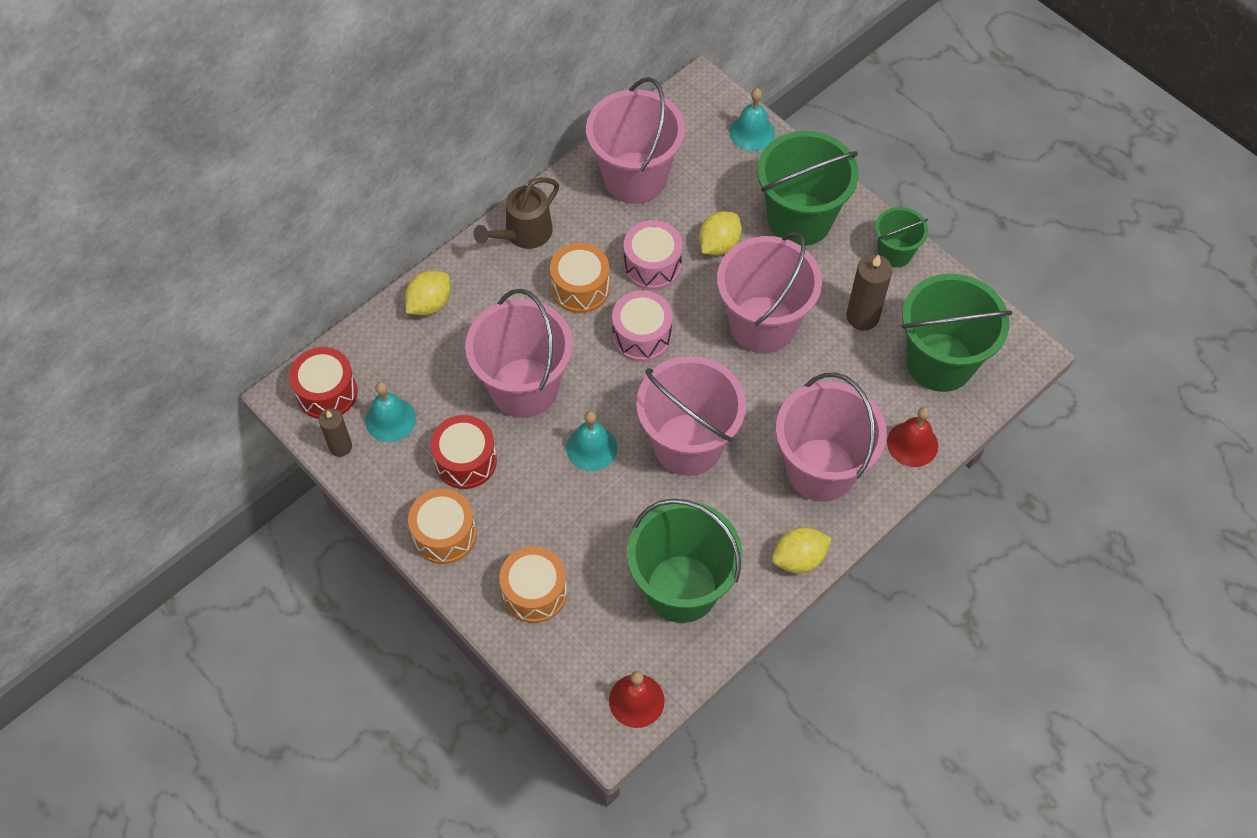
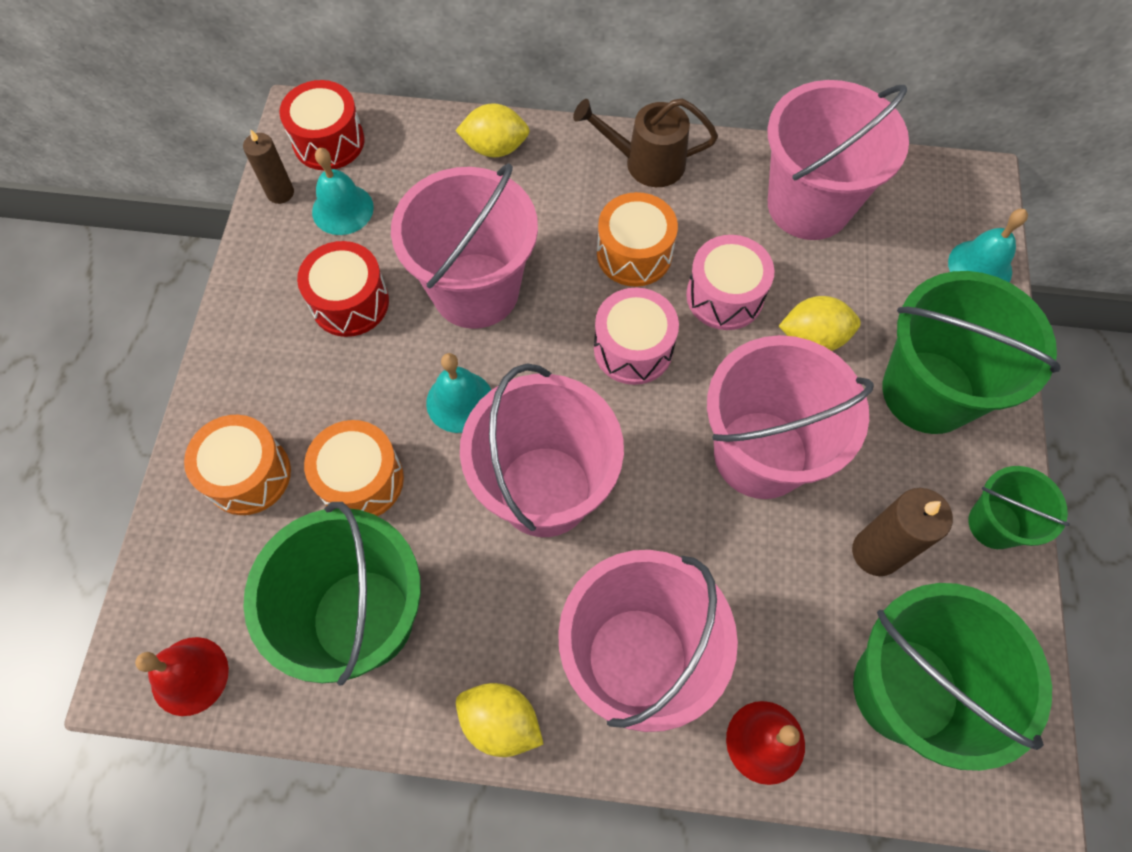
camera: 50 degrees right, 5 degrees up
orange drum [408,489,477,564] -> orange drum moved to [304,420,404,516]

